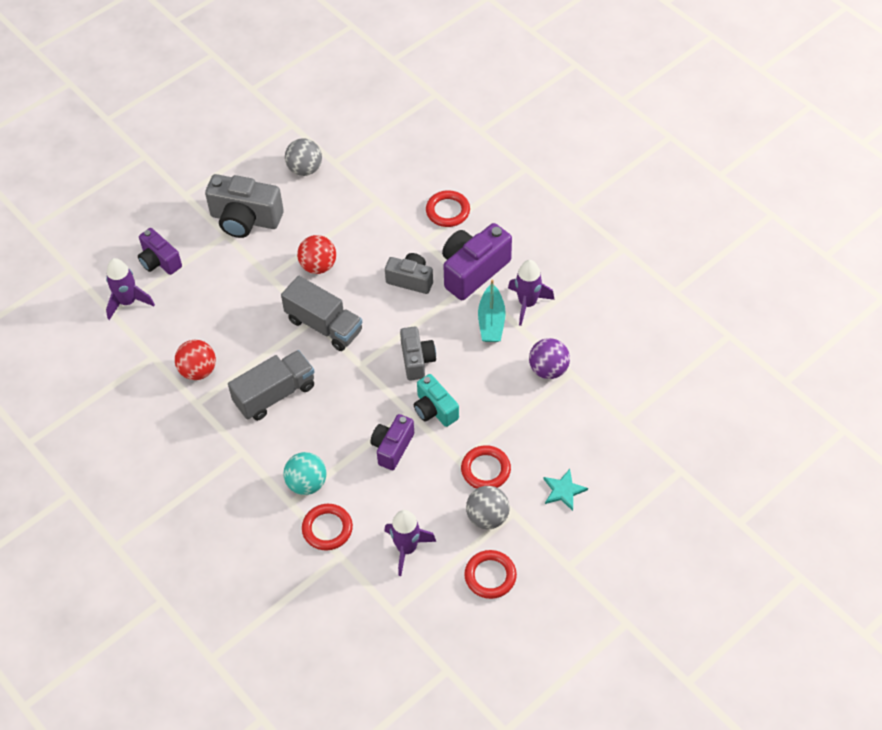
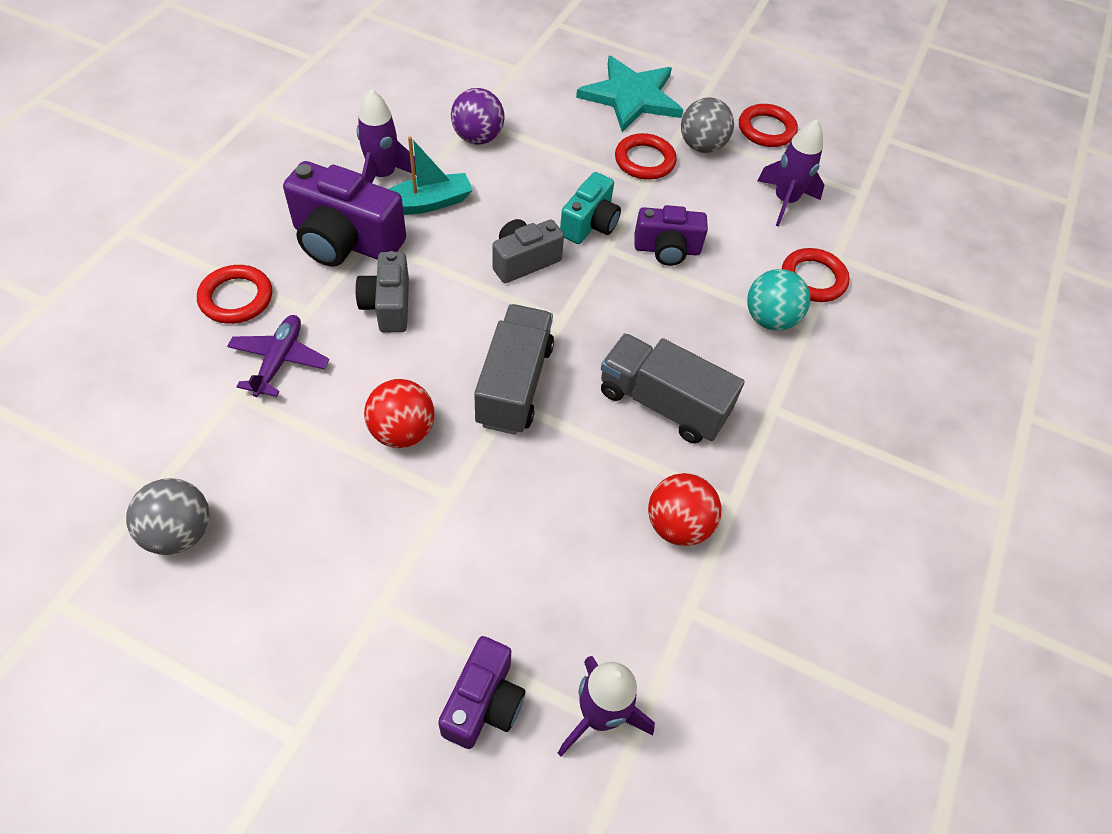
camera: 120 degrees left, 0 degrees up
grey camera [205,174,284,238] -> none
turquoise star [543,469,588,511] -> turquoise star [576,56,683,132], size x2.00
none -> purple plane [227,315,329,397]

